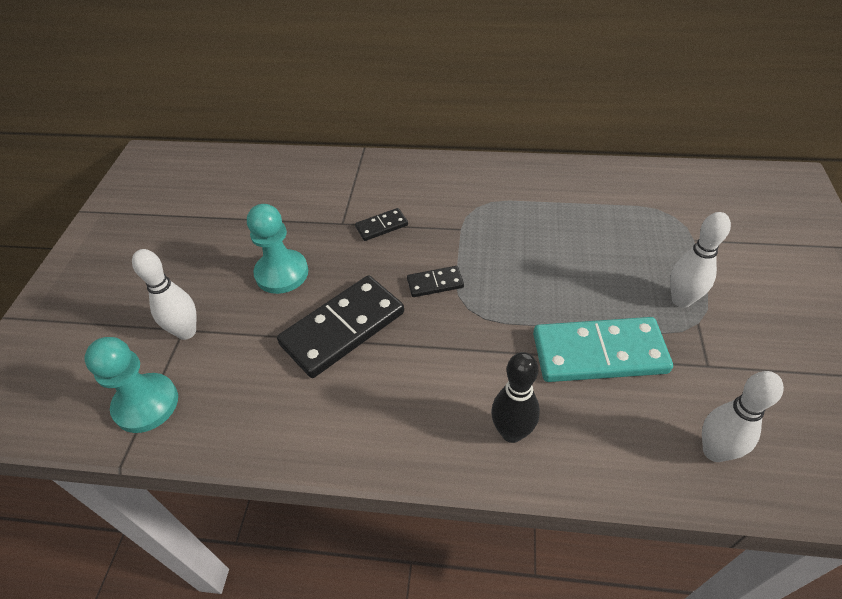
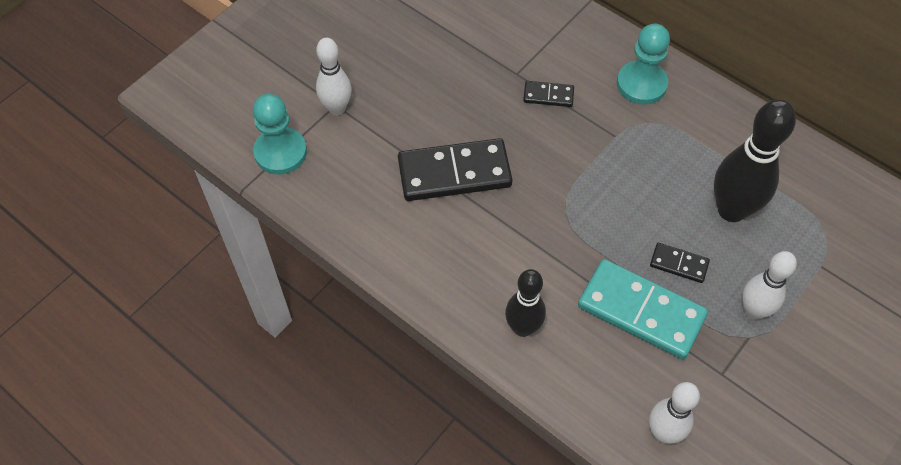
camera: 30 degrees right, 10 degrees up
turquoise pawn [247,204,308,294] -> turquoise pawn moved to [617,24,670,105]
black domino [407,266,464,297] -> black domino moved to [650,243,710,283]
none -> black bowling pin [714,99,796,222]

